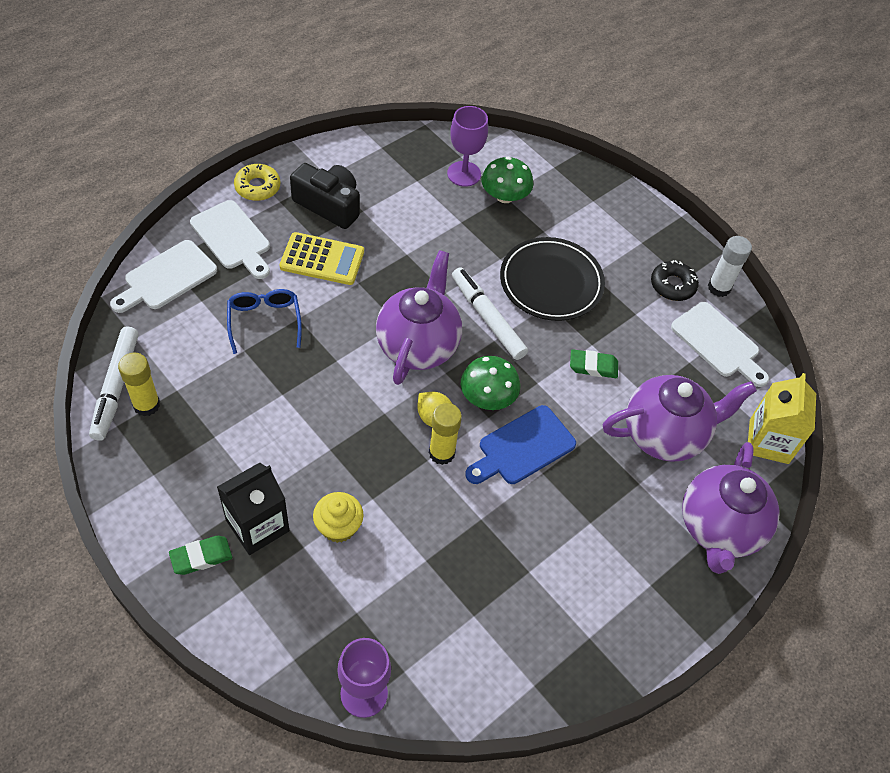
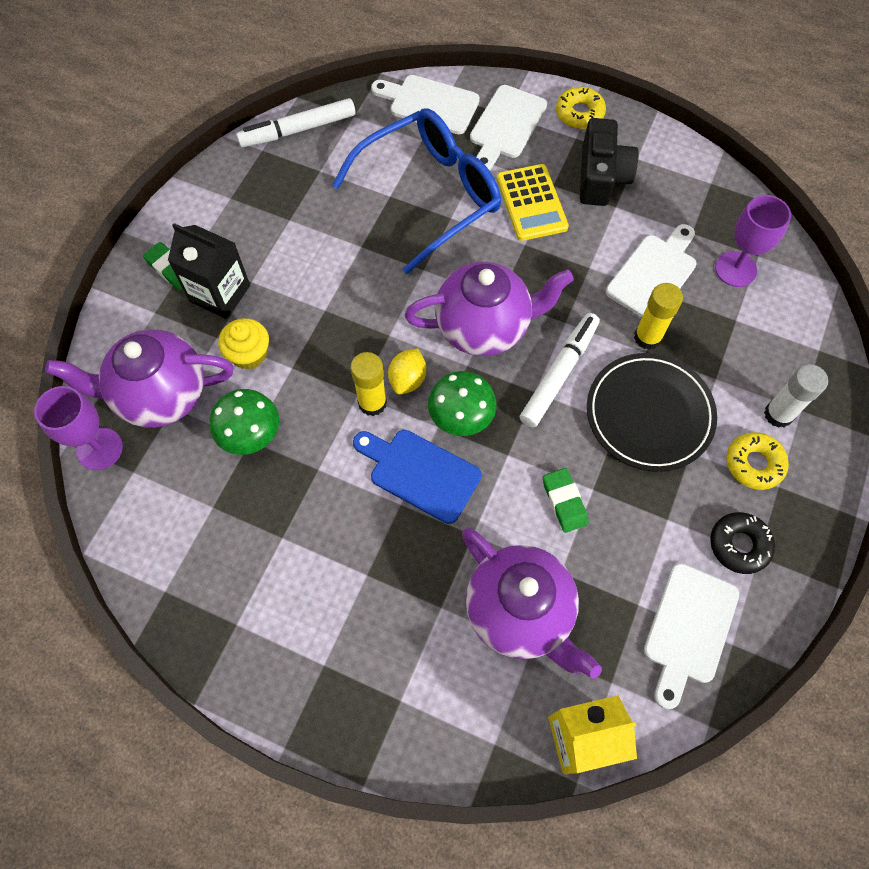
camera: 70 degrees right, 10 degrees up
yellow glue stick [118,352,160,416] -> yellow glue stick moved to [634,283,683,350]
blue glasses [227,289,302,354] -> blue glasses [332,108,501,274], size x1.94
green mushroom [482,157,533,203] -> green mushroom moved to [210,389,279,455]
purple teapot [682,442,780,574] -> purple teapot moved to [45,329,234,428]
white glue stick [708,236,752,297] -> white glue stick moved to [764,364,828,428]
none -> white cutting board [606,224,697,317]
none -> yellow donut [726,432,789,490]

